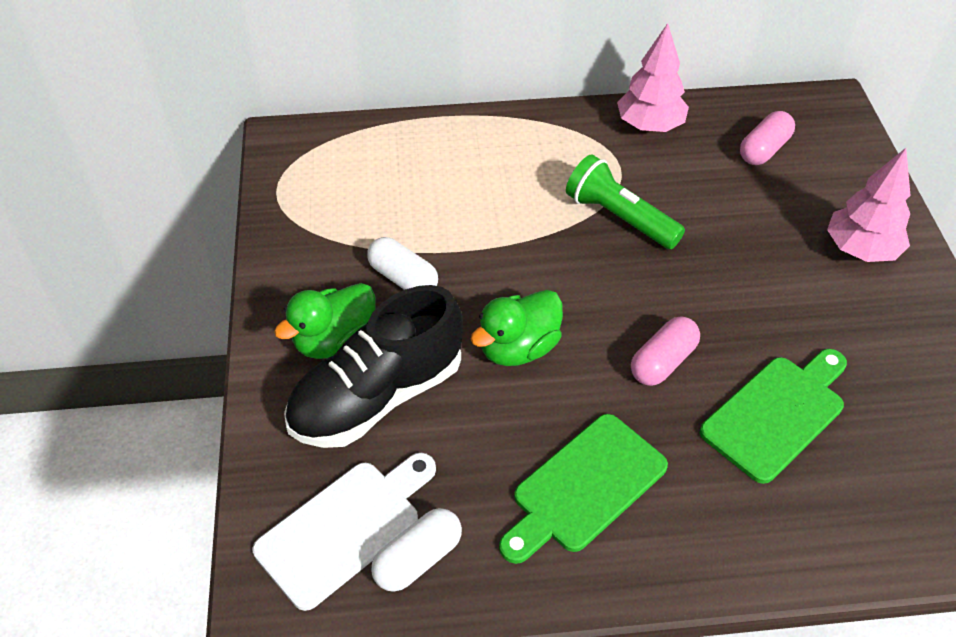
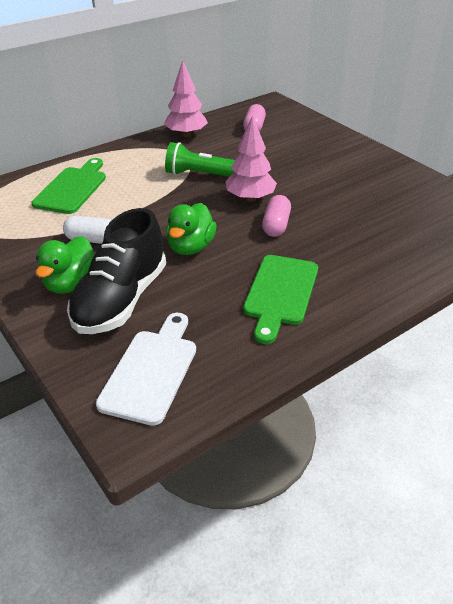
camera: 30 degrees left, 10 degrees down
white capsule [371,508,462,592] -> none
green cutting board [700,349,847,484] -> green cutting board moved to [31,158,106,214]
pink tree [827,148,911,262] -> pink tree moved to [225,115,277,202]

